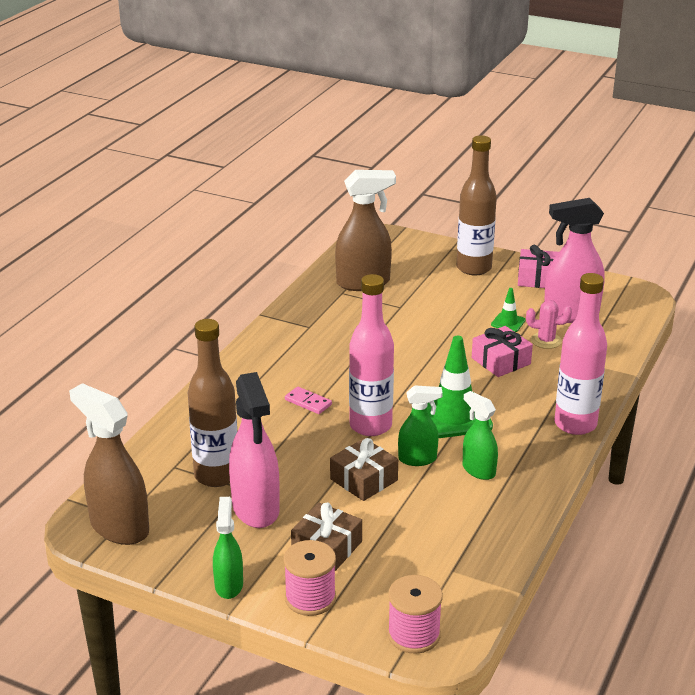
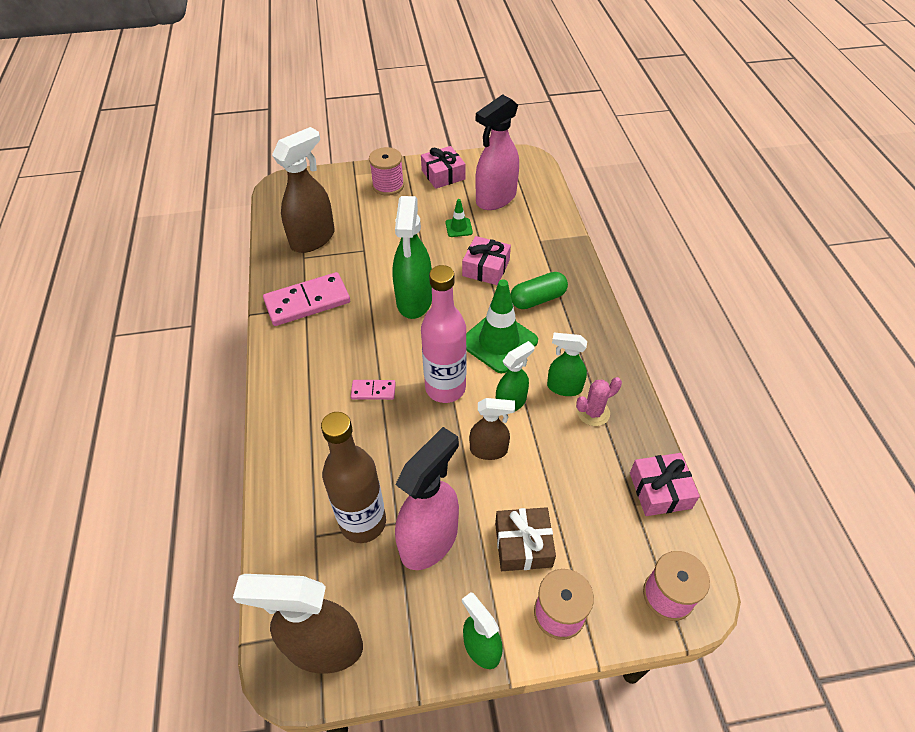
camera: 35 degrees left, 20 degrees up
pink spray bottle [229,372,280,528] -> pink spray bottle turned 90 degrees counterclockwise [395,427,459,570]
brown gift [330,438,398,501] -> brown spray bottle [469,398,515,460]
brown bottle [457,135,497,276] -> pink spool [369,147,404,196]
pink cactus [526,300,572,349] -> pink cactus moved to [576,377,622,426]
pink bottle [554,273,607,435] -> none
none -> pink domino [263,272,350,326]
none -> green spray bottle [392,196,432,319]
none -> green capsule [510,272,568,309]
none -> pink gift [630,453,700,516]

